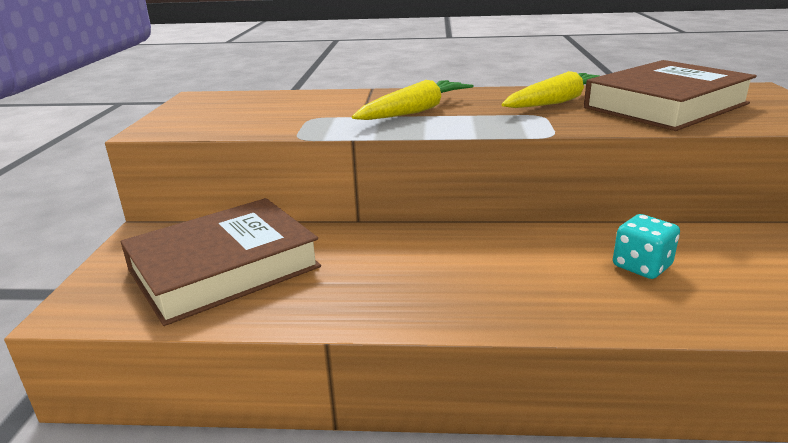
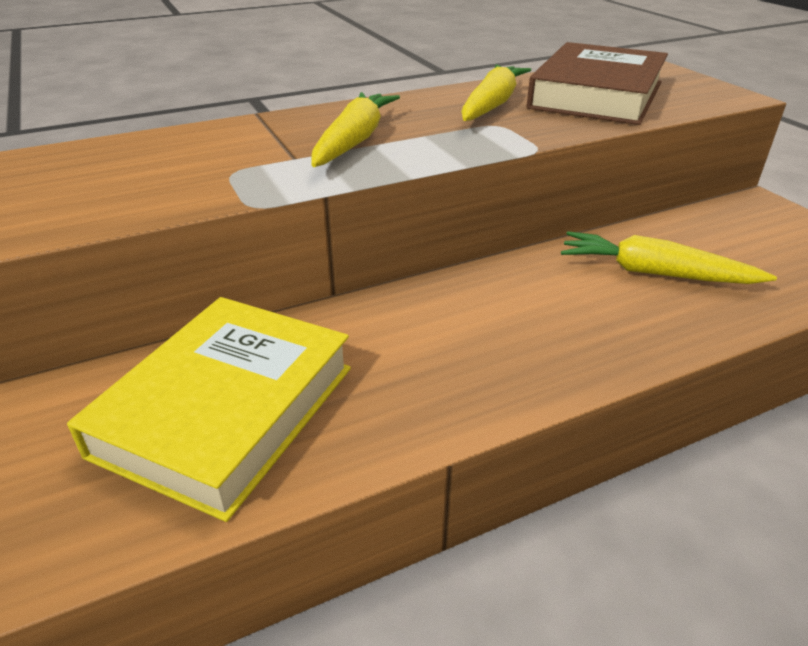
camera: 30 degrees left, 10 degrees up
brown book [121,198,321,326] -> yellow book [67,297,351,522]
turquoise dice [613,214,680,279] -> yellow carrot [561,231,777,284]

